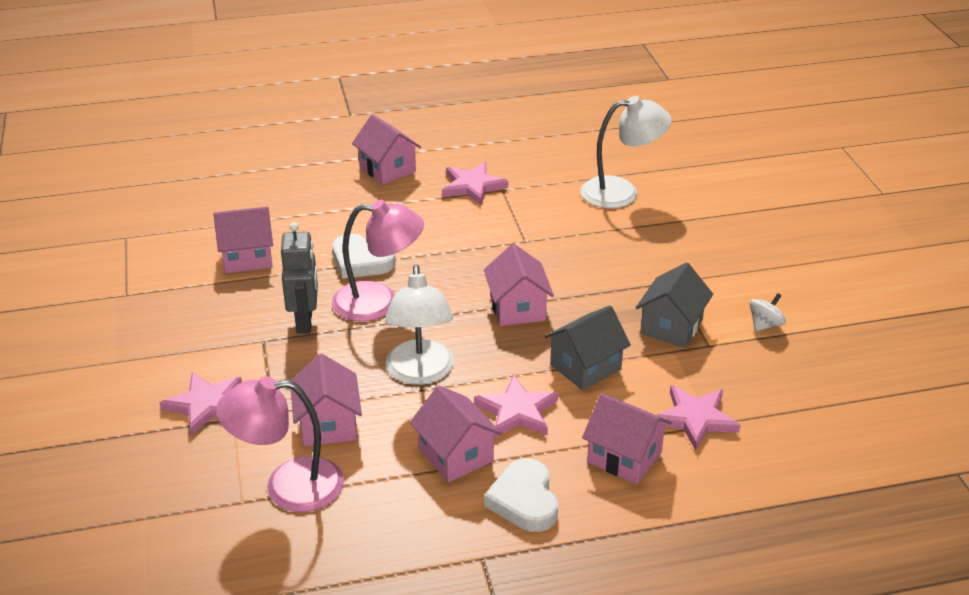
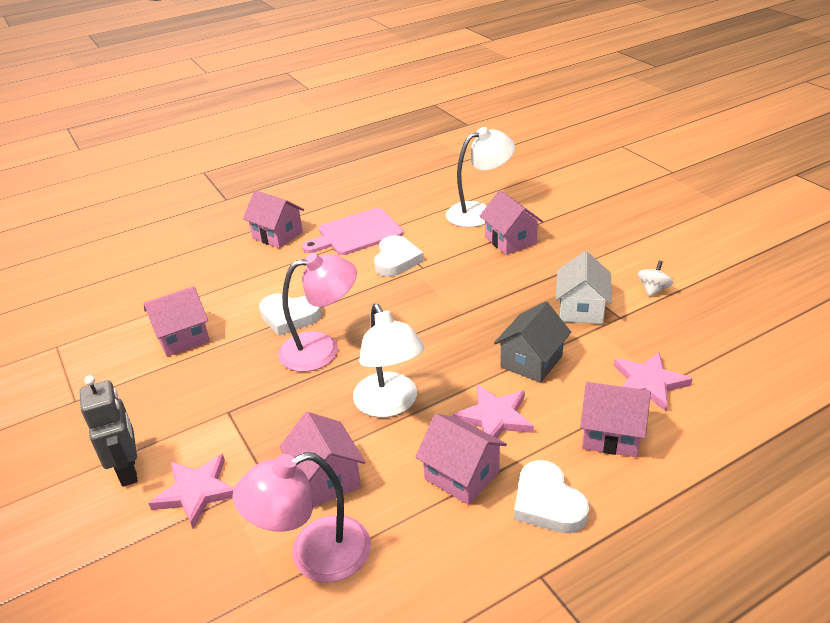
camera: 15 degrees left, 0 degrees up
grey robot [281,222,318,334] -> grey robot moved to [79,375,138,487]
pink star [442,162,508,205] -> pink cutting board [302,208,403,255]
pink house [484,244,554,326] -> pink house moved to [480,190,543,255]
grey house [636,263,713,348] -> white house [556,251,612,324]
none -> white heart [374,235,424,277]

